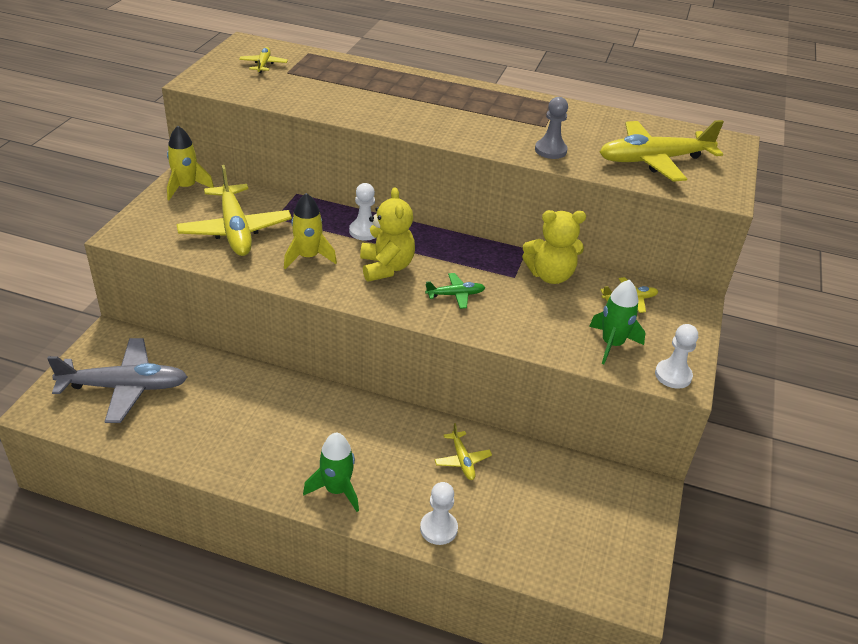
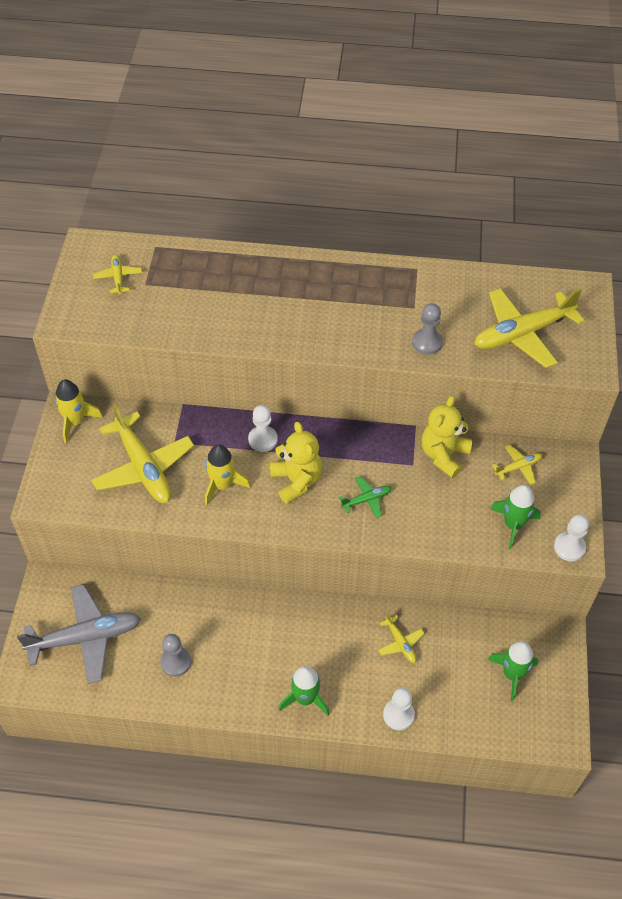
camera: 10 degrees left, 15 degrees up
yellow teddy bear [522,210,586,284] -> yellow teddy bear turned 135 degrees clockwise [422,396,473,478]
none -> grey pawn [160,634,191,677]
none -> green rocket [488,641,538,701]

